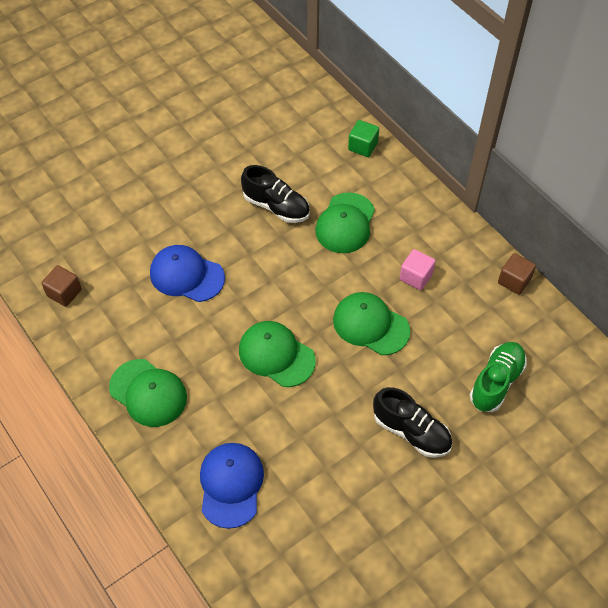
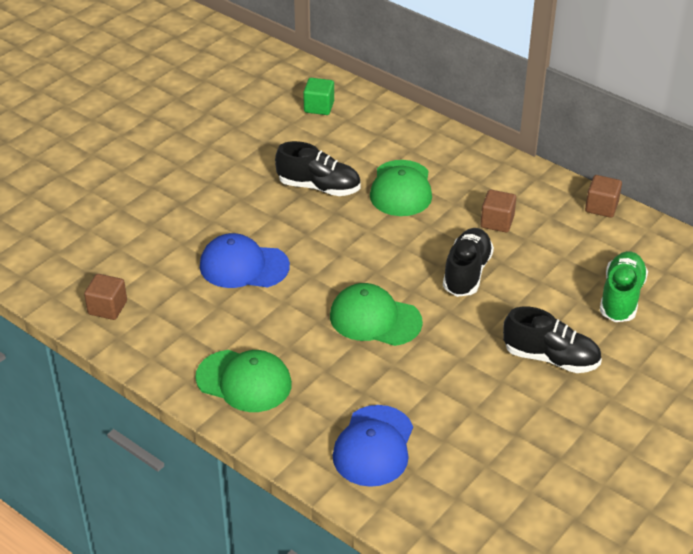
camera: 15 degrees left, 15 degrees down
blue cap [200,443,264,529] -> blue cap turned 150 degrees counterclockwise [332,405,413,487]
green cap [333,292,410,355] -> black shoe [443,228,494,297]
green cube [348,120,379,157] -> green cube moved to [303,78,334,115]
pink cube [400,249,436,290] -> brown cube [480,190,516,232]

